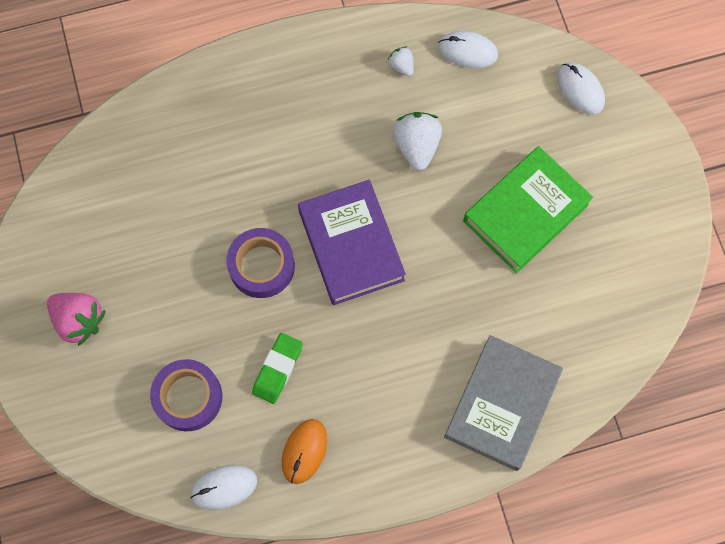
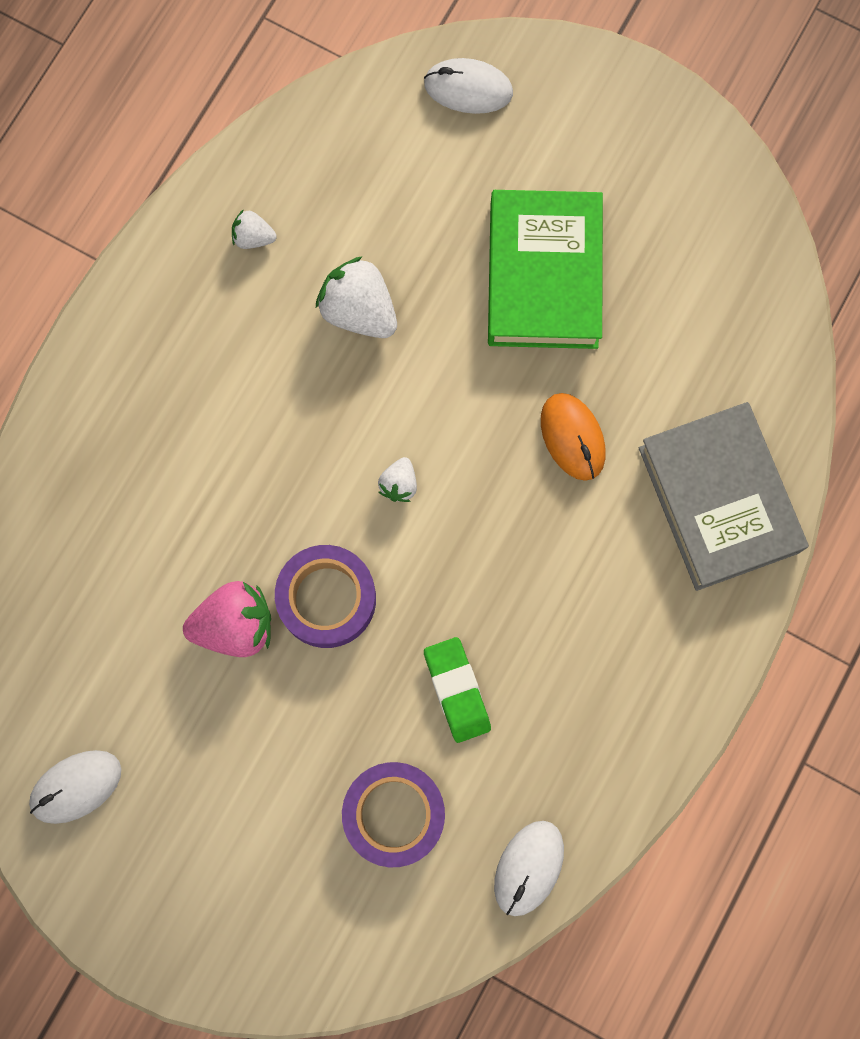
camera: 45 degrees left, 5 degrees up
pink strawberry [47,293,106,346] -> pink strawberry moved to [183,581,271,657]
orange mouse [282,419,327,484] -> orange mouse moved to [541,393,605,481]
purple book [298,179,406,305] -> white strawberry [378,457,417,502]
white mouse [438,31,498,68] -> white mouse moved to [29,750,121,824]

